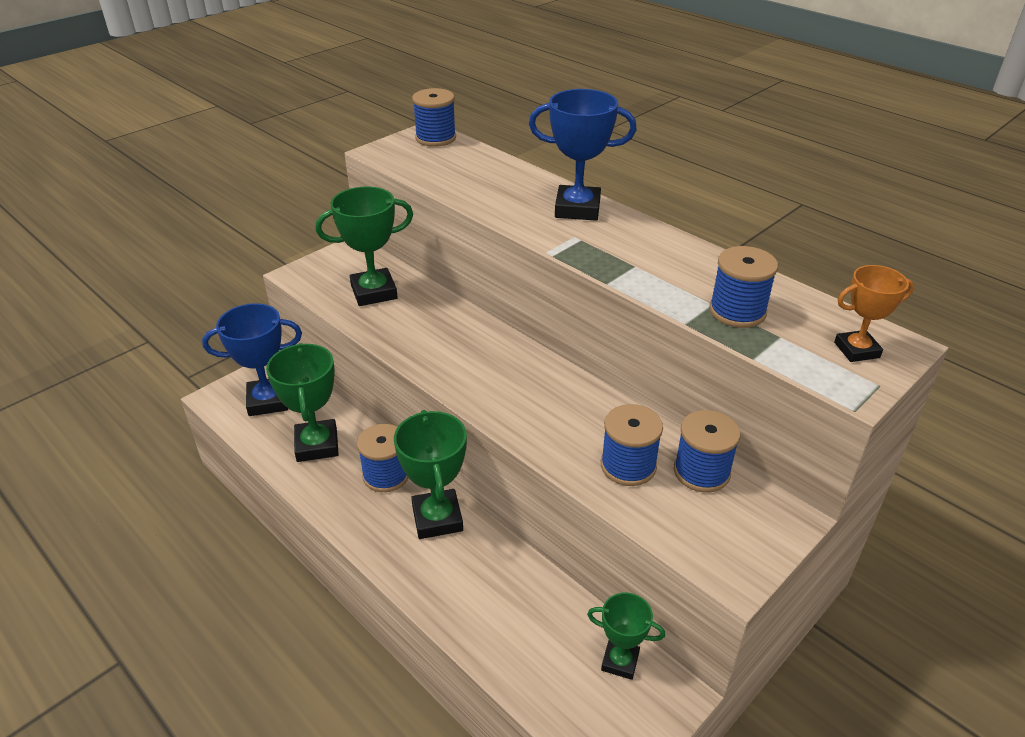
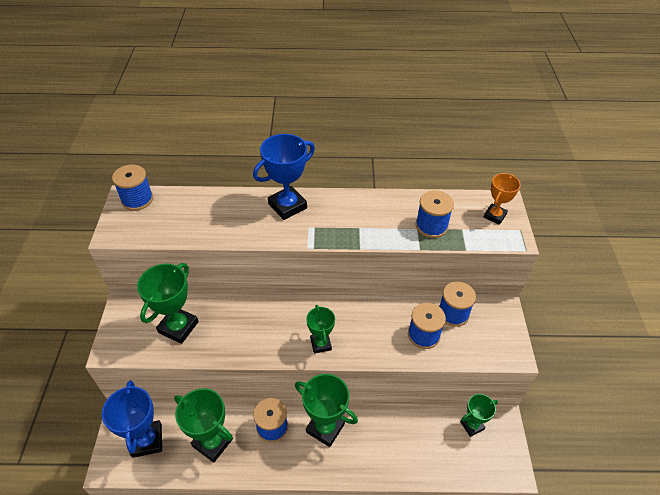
camera: 45 degrees left, 10 degrees up
blue trophy [202,303,302,416] -> blue trophy turned 45 degrees counterclockwise [102,380,162,458]
none -> green trophy [306,305,335,354]

